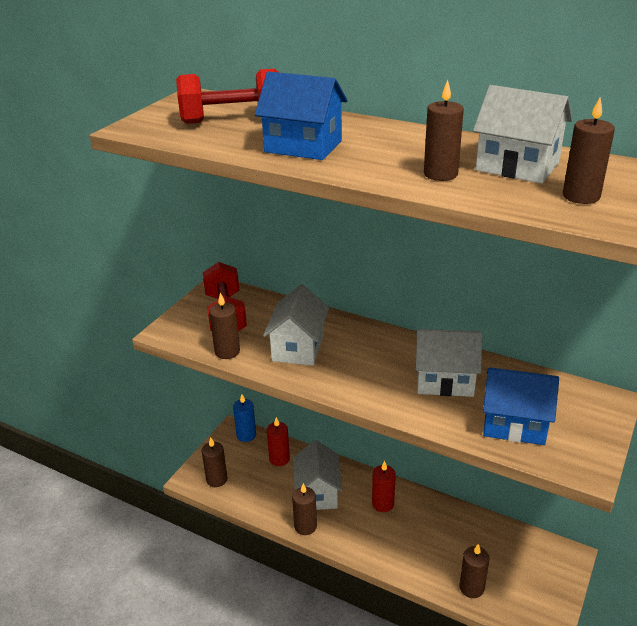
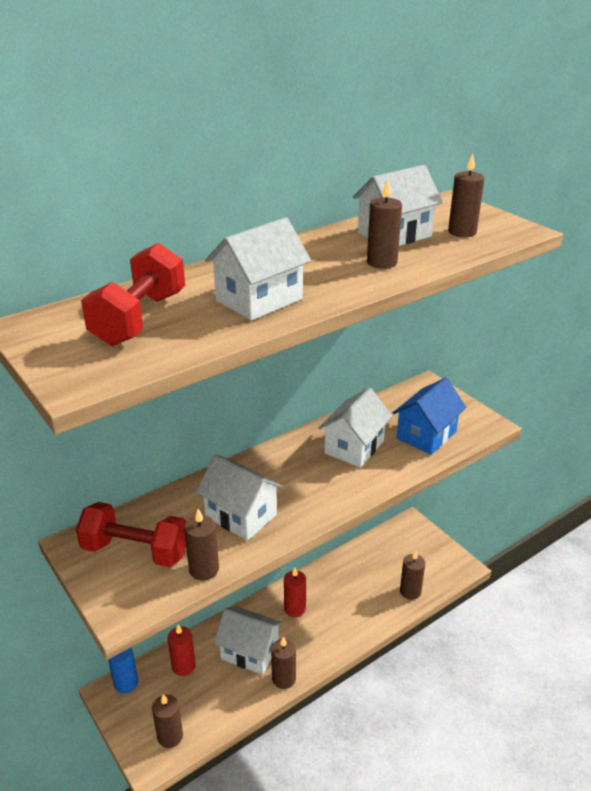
camera: 65 degrees left, 0 degrees up
blue house [255,71,347,160] -> white house [205,217,311,321]

